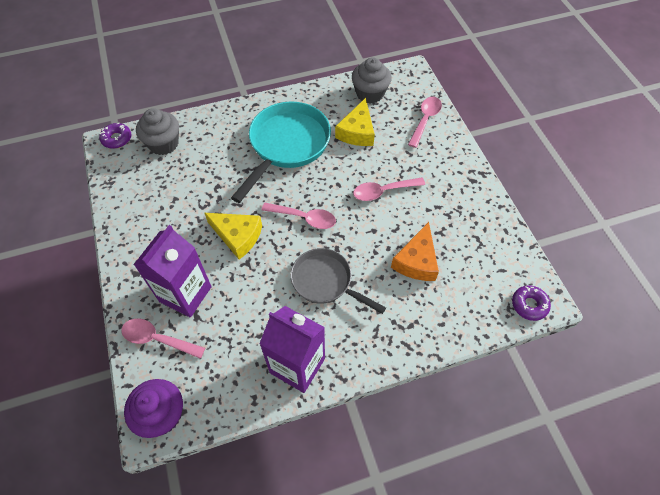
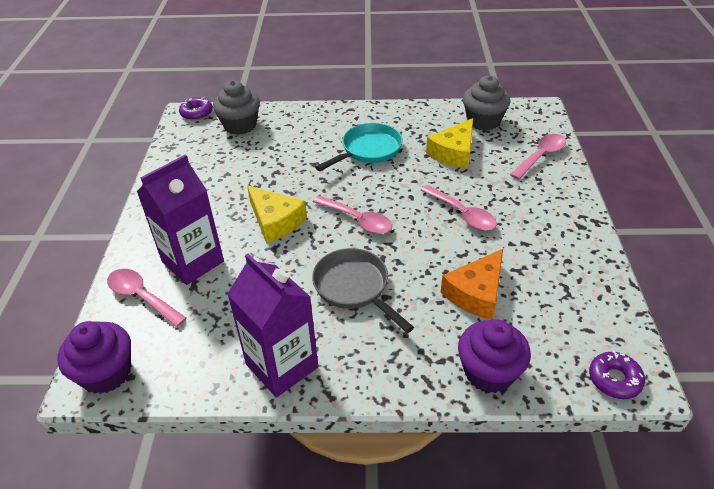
camera: 20 degrees right, 15 degrees down
turquoise pan [231,102,331,203] -> turquoise pan [315,123,403,171], size x0.64
pink spoon [353,177,425,201] -> pink spoon turned 135 degrees counterclockwise [420,185,497,231]
none -> purple cupcake [458,319,531,393]

